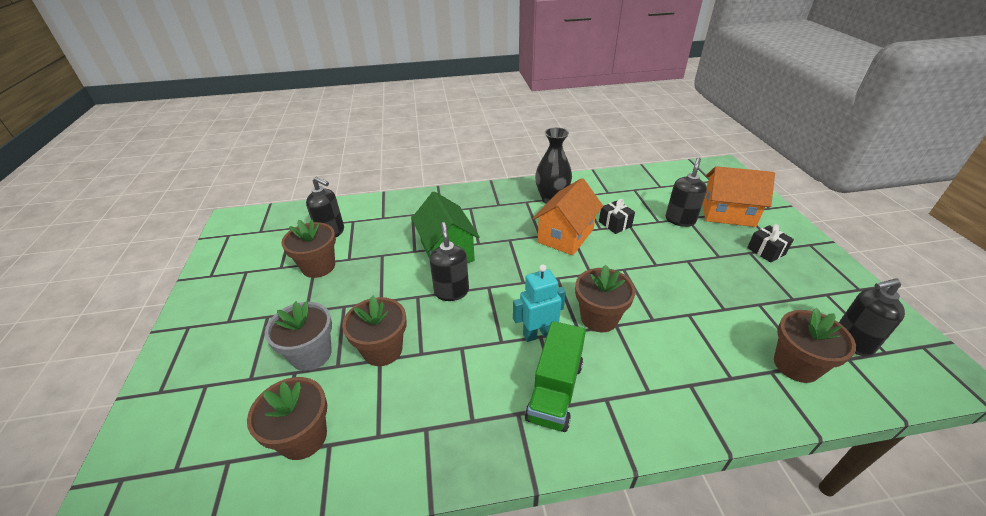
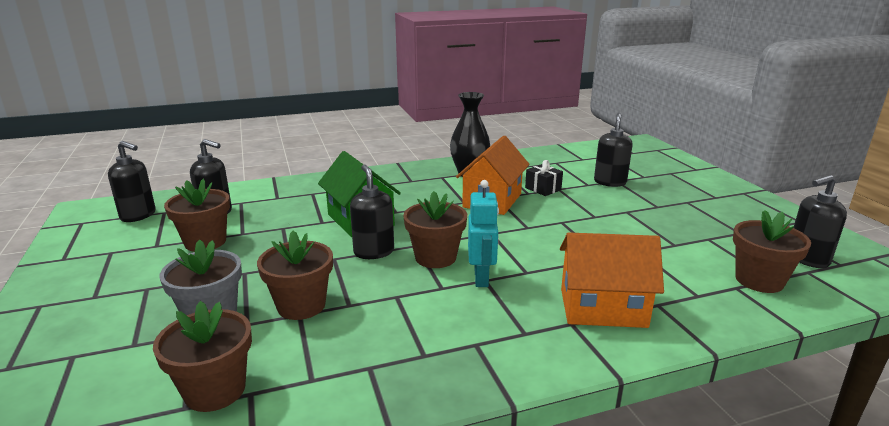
camera: 10 degrees left, 15 degrees down
turquoise robot [513,264,566,342] -> turquoise robot turned 120 degrees clockwise [468,180,499,287]
green truck [525,321,586,432] -> none
brown flower pot [575,265,636,332] -> brown flower pot moved to [403,191,467,268]
orange house [702,166,775,227] -> orange house moved to [560,232,664,328]
black gift [747,224,794,263] -> none
none -> black soap dispenser [108,141,156,222]

